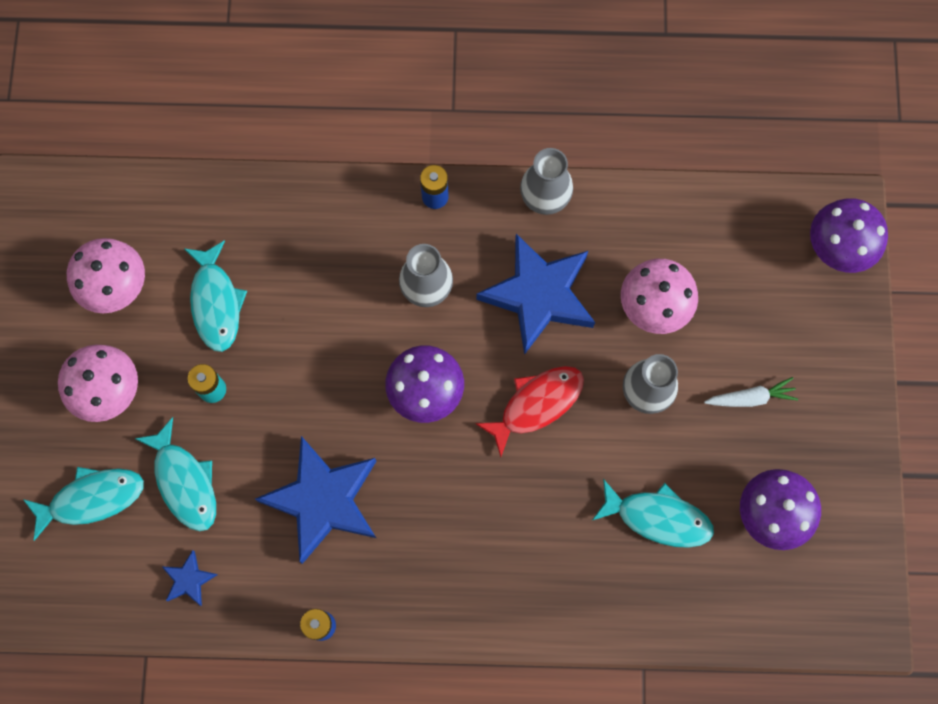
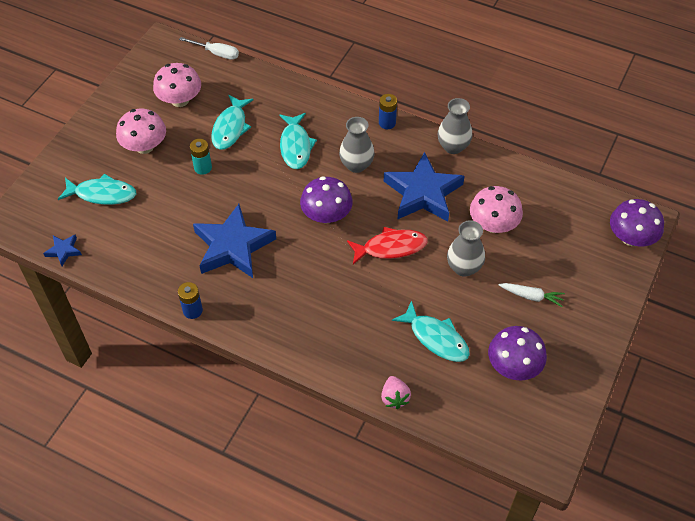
camera: 25 degrees right, 20 degrees down
turquoise fish [134,417,216,531] -> turquoise fish moved to [279,113,317,169]
blue star [162,550,218,606] -> blue star moved to [43,235,82,266]
none -> white screwdriver [179,37,239,60]
none -> pink strawberry [381,376,411,409]

